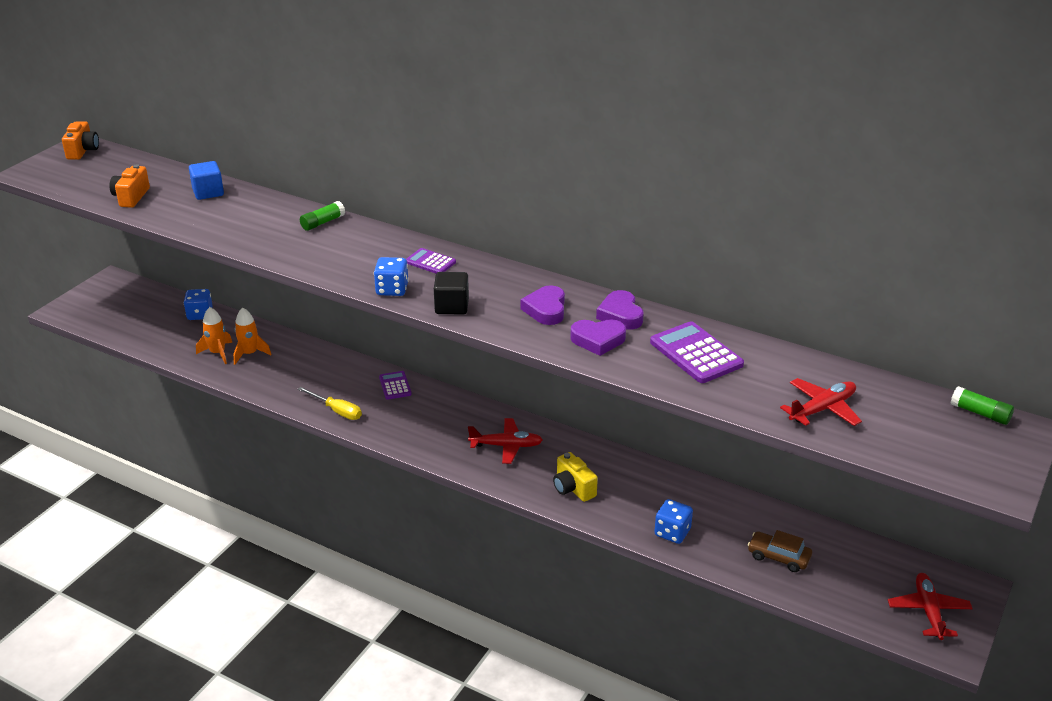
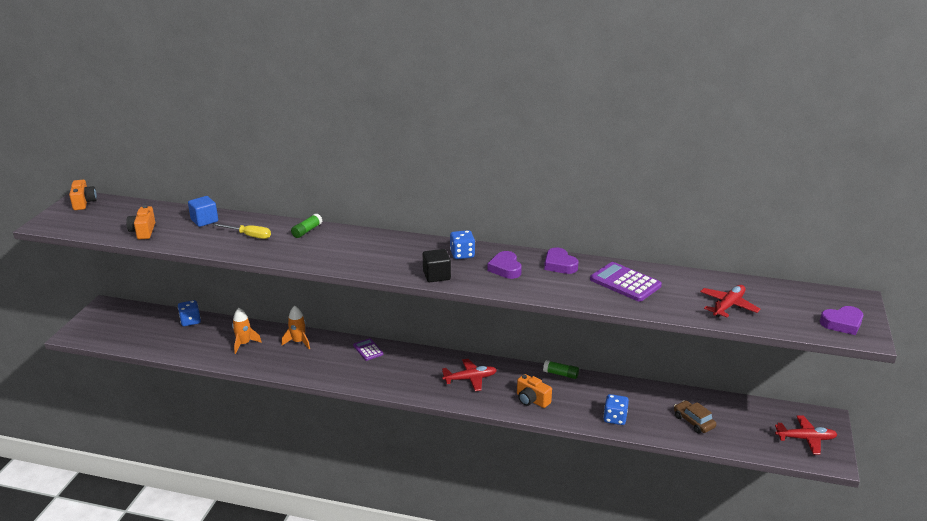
camera: 15 degrees left, 5 degrees down
orange rocket [196,307,232,364] -> orange rocket moved to [282,306,310,349]
yellow screwdriver [298,387,362,420] -> yellow screwdriver moved to [213,223,271,239]
blue dice [374,257,409,296] -> blue dice moved to [450,230,475,259]
purple calculator [406,248,456,273] -> none
yellow camera [553,452,598,502] -> orange camera [517,374,552,408]
purple heart [570,319,626,356] -> purple heart moved to [820,306,863,335]
brown car [748,530,812,572] -> brown car turned 45 degrees clockwise [674,400,716,433]
red plane [888,573,973,640] -> red plane turned 105 degrees clockwise [775,415,838,455]
green glue stick [951,386,1014,425] -> green glue stick moved to [543,360,579,379]

